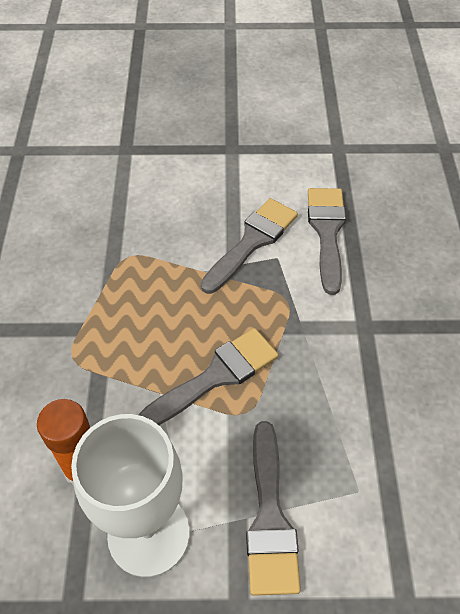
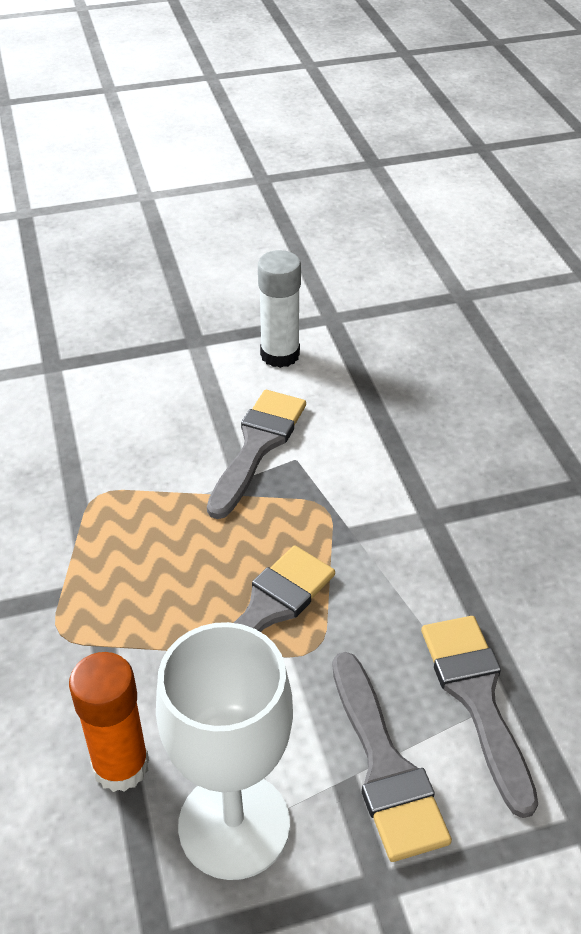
camera: 15 degrees left, 10 degrees down
grey brush [308,188,346,295] -> grey brush moved to [421,616,538,818]
none -> white glue stick [258,250,301,368]

